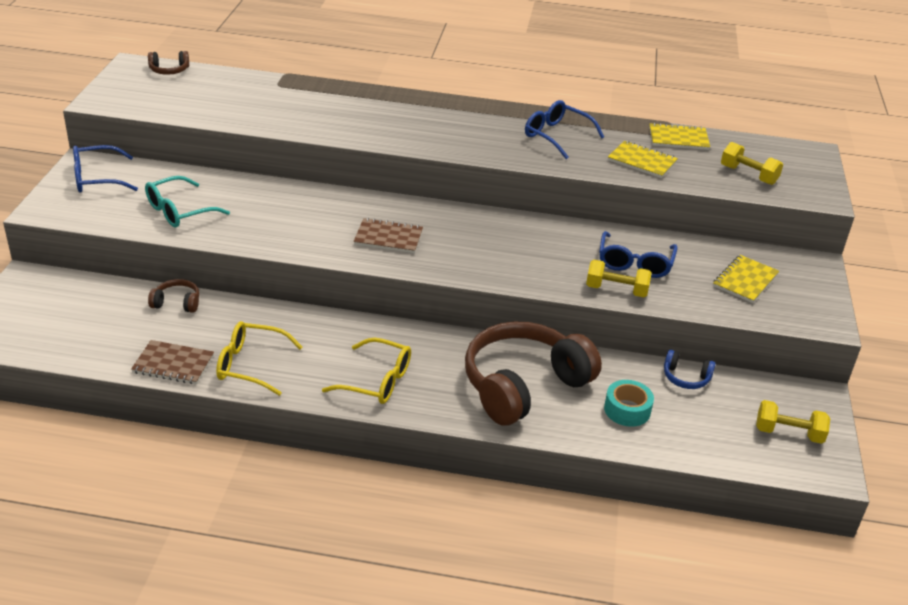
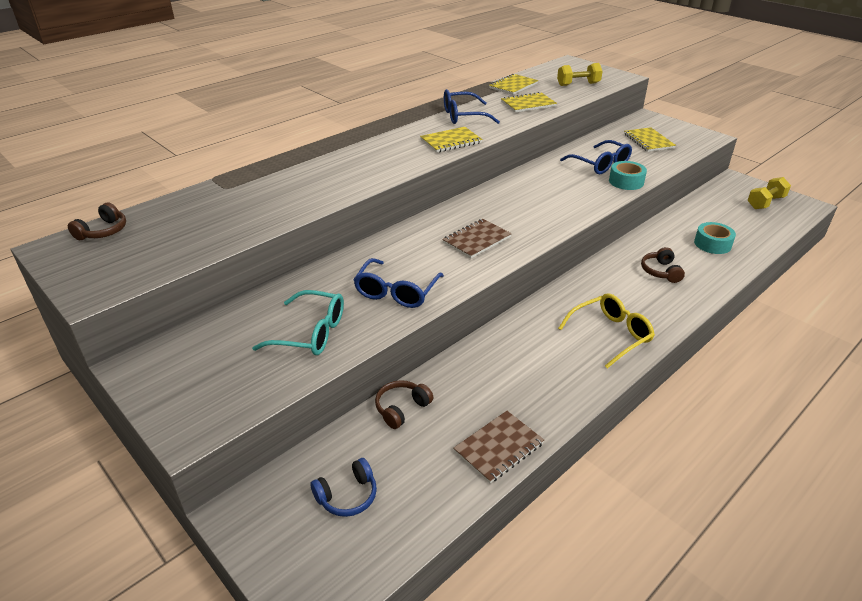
camera: 50 degrees left, 0 degrees up
blue glasses [73,145,138,193] -> blue glasses moved to [353,258,444,308]
turquoise glasses [145,176,230,228] -> turquoise glasses turned 75 degrees counterclockwise [252,290,344,355]
yellow glasses [216,321,303,396] -> none
brown headphones [465,321,602,426] -> brown headphones [641,247,685,283], size x0.41
yellow dumbbell [586,260,652,297] -> turquoise tape [609,161,647,190]
blue headphones [664,350,716,389] -> blue headphones moved to [311,458,377,517]
none -> yellow notebook [420,127,482,153]

